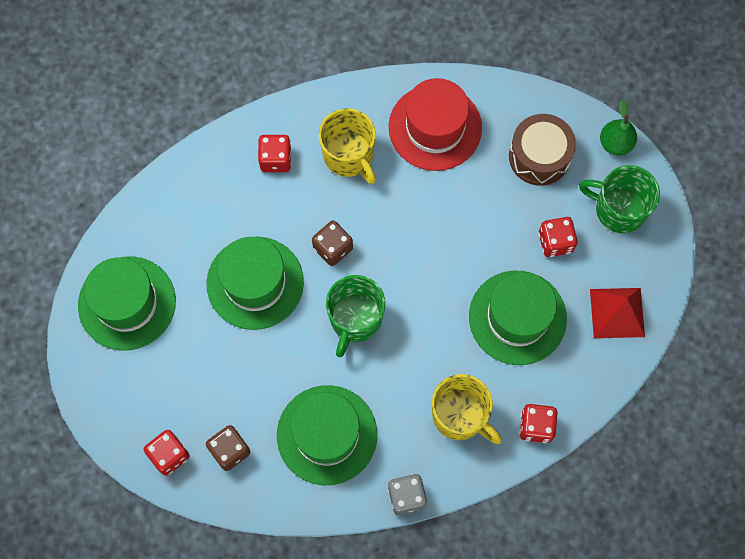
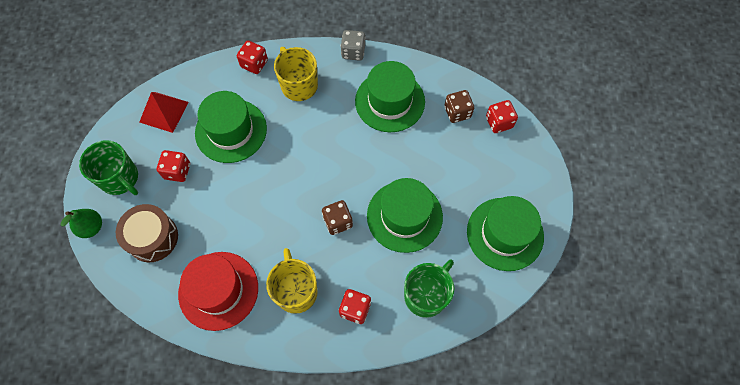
camera: 160 degrees left, 5 degrees down
green mug [326,275,385,357] -> green mug moved to [404,259,454,318]

